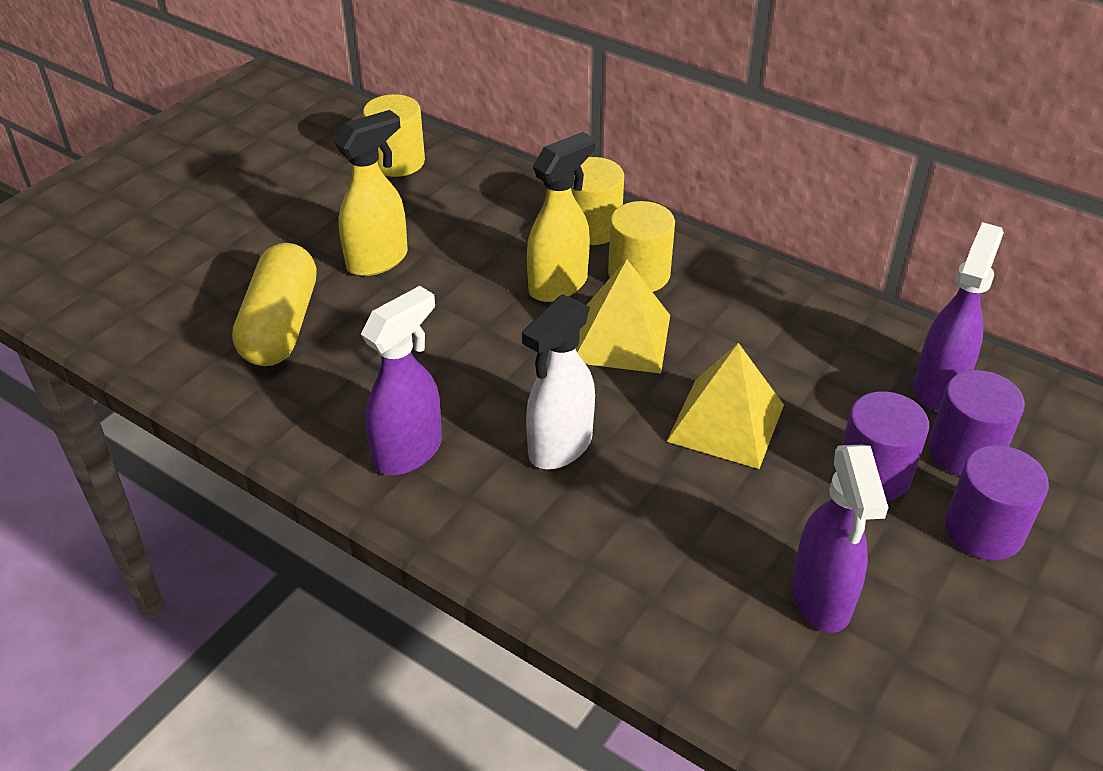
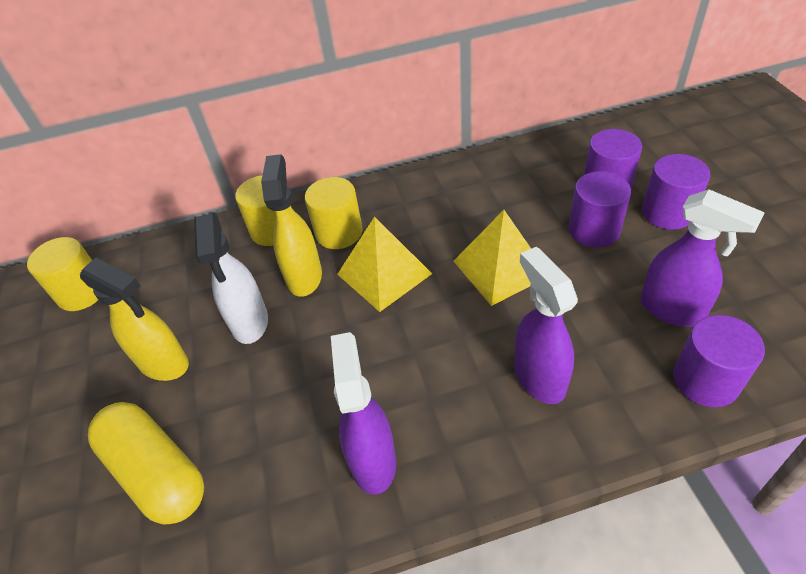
camera: 45 degrees left, 5 degrees up
yellow spray bottle [334,110,408,276] -> yellow spray bottle turned 120 degrees clockwise [80,258,189,381]
white spray bottle [522,294,595,469] -> white spray bottle moved to [194,214,268,344]
purple spray bottle [913,222,1004,410] -> purple spray bottle moved to [514,247,578,404]
none -> purple cylinder [673,315,765,407]

